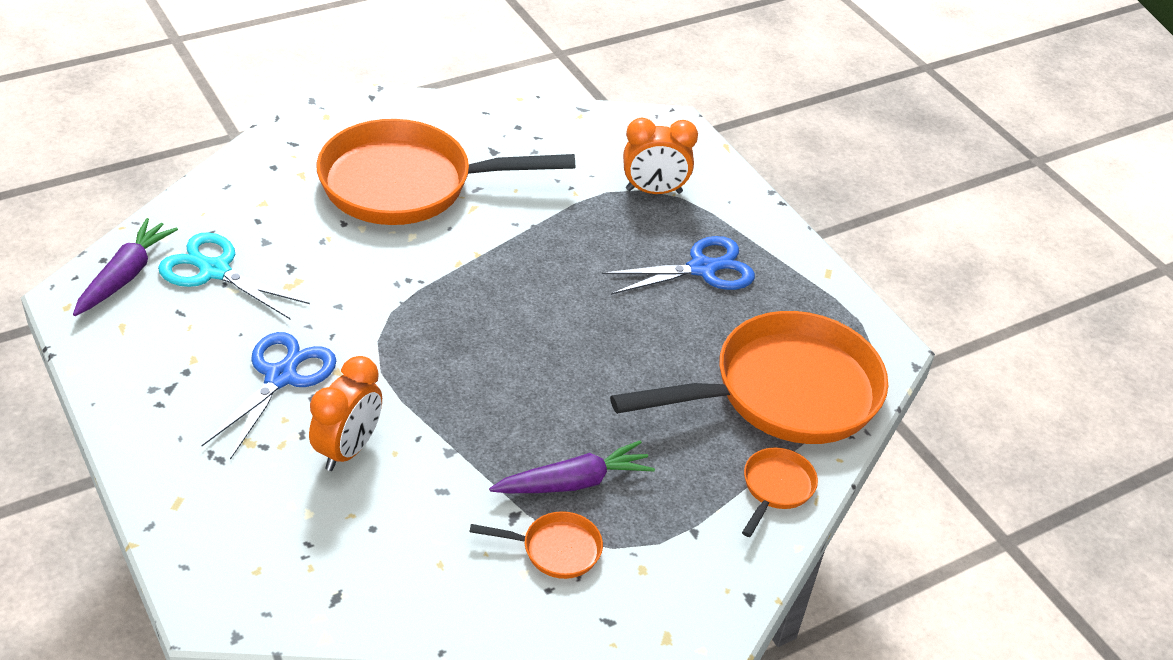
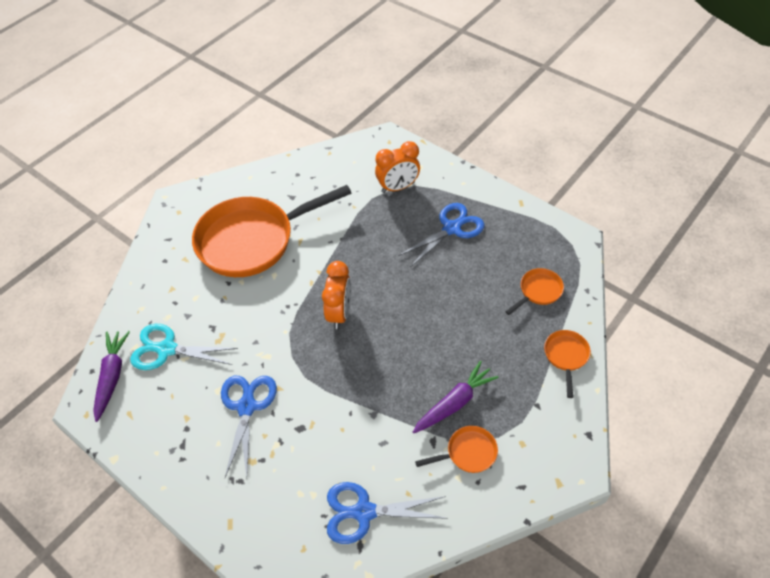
camera: 15 degrees left, 10 degrees up
orange clock [309,356,382,471] -> orange clock moved to [322,261,351,329]
orange pan [610,311,888,444] -> orange pan [505,268,564,315], size x0.41
none -> blue scissors [327,482,448,544]

